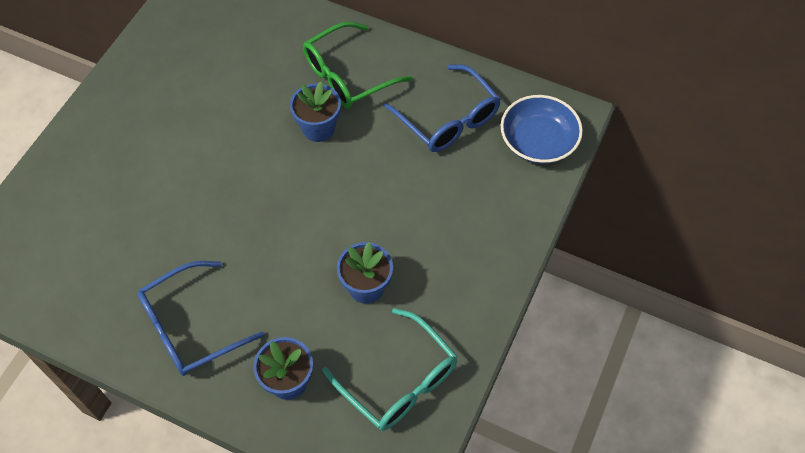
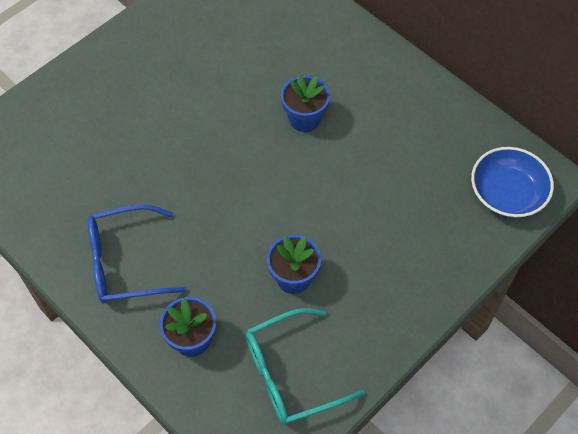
camera: 20 degrees right, 0 degrees up
green glasses [303,22,413,109] -> none
turquoise glasses [323,308,458,431] -> turquoise glasses turned 90 degrees clockwise [246,308,365,425]
blue glasses [384,64,501,152] -> none

